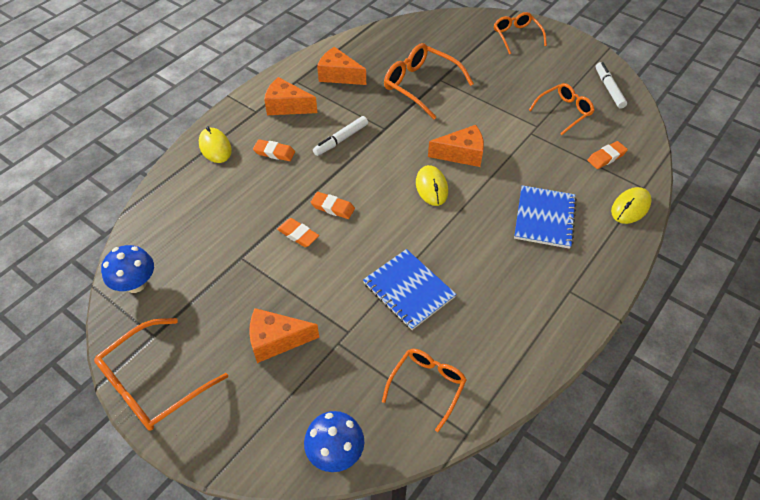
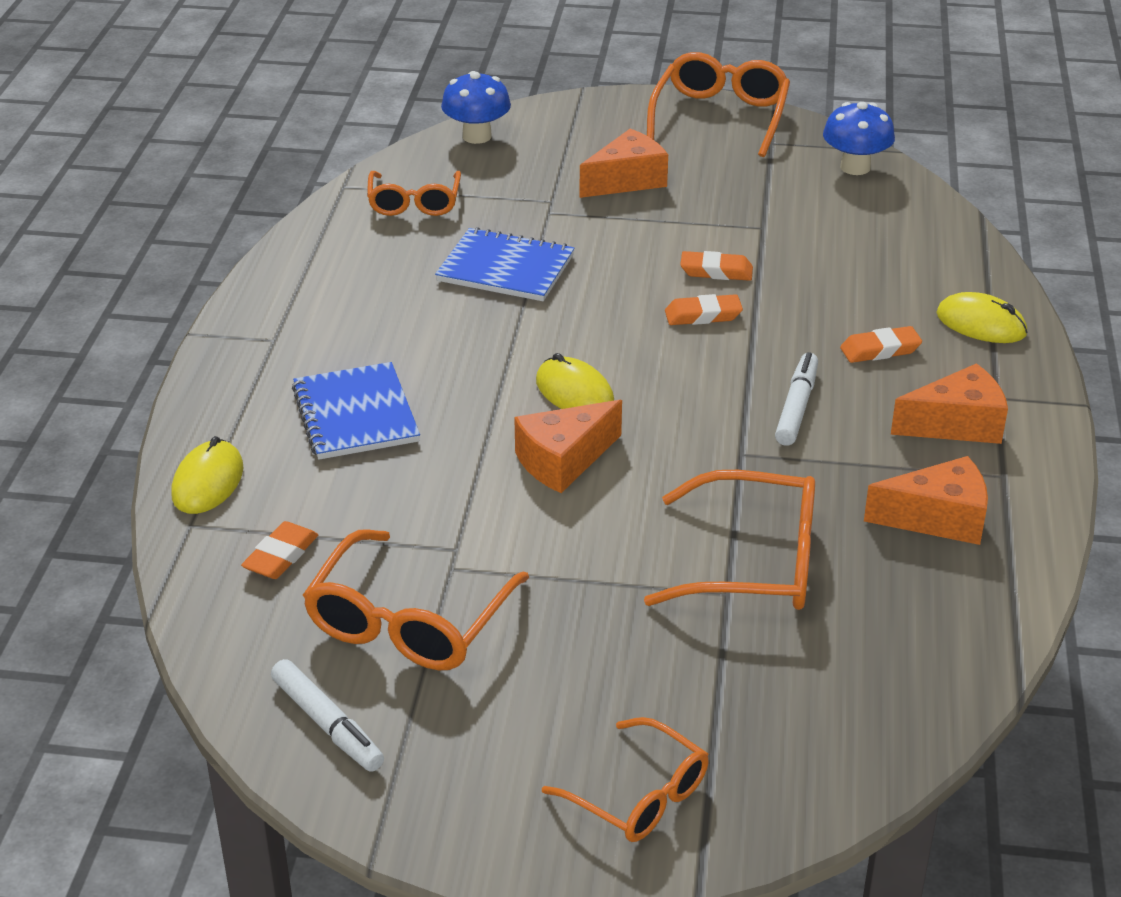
camera: 150 degrees right, 15 degrees down
orange glasses [529,83,595,135] -> orange glasses [303,529,529,670], size x1.52

